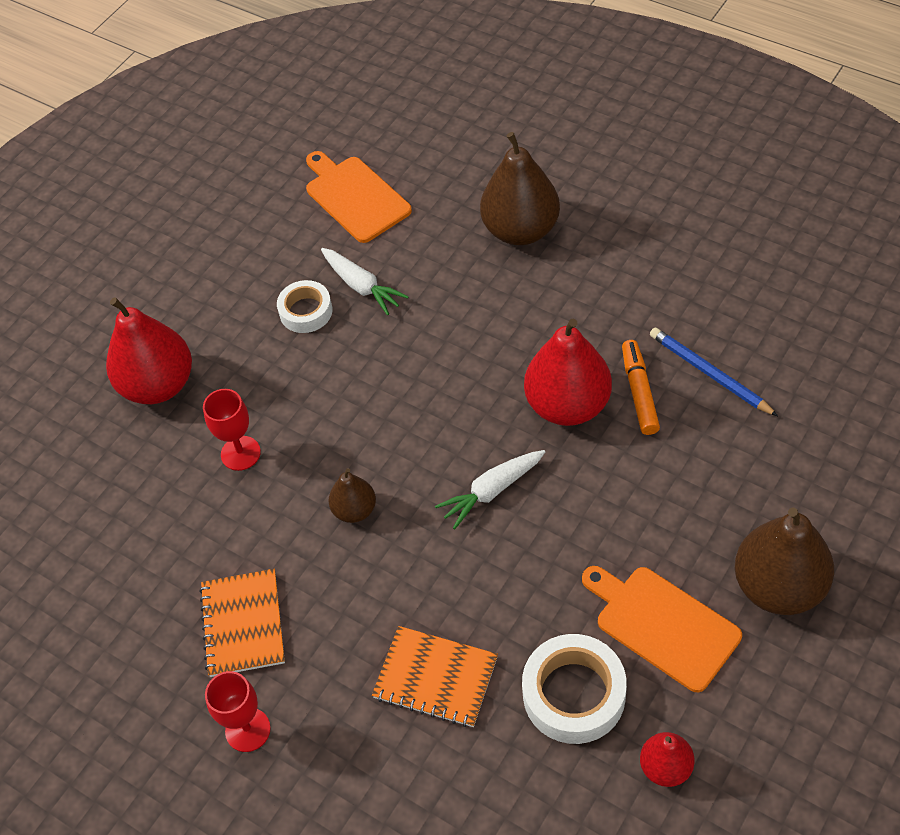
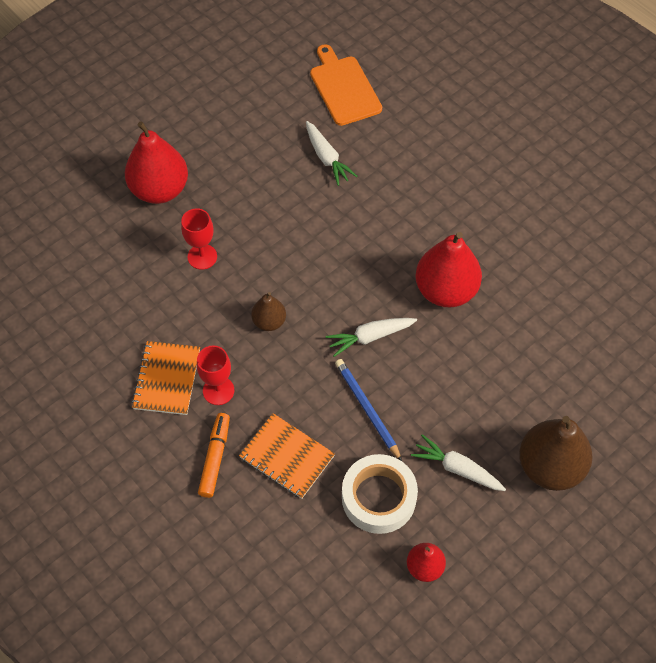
camera: 10 degrees right, 5 degrees up
red goblet [205,671,271,752] -> red goblet moved to [197,346,234,405]
white tape [277,280,333,333] -> none
brown pear [480,132,560,245] -> none
orange cutting board [582,566,742,692] -> white carrot [411,434,506,491]
orange marker [622,340,660,435] -> orange marker moved to [198,413,230,498]
blue pencil [650,328,778,416] -> blue pencil moved to [335,359,402,461]

